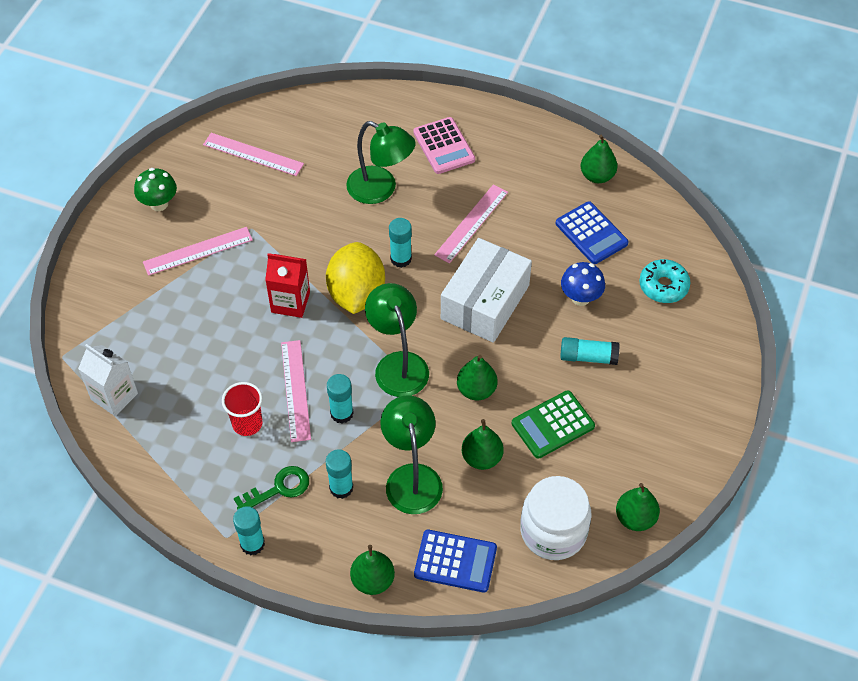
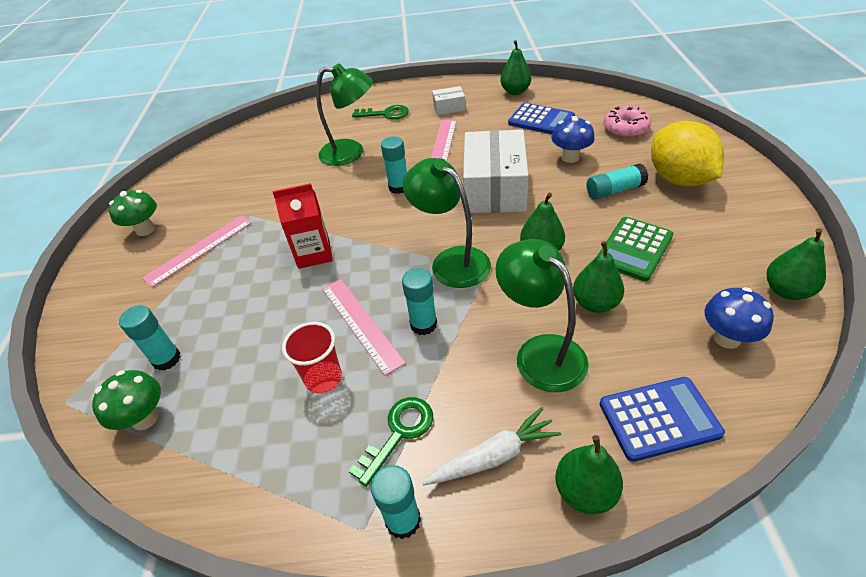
camera: 20 degrees left, 10 degrees down
white carton [78,344,138,416] -> green mushroom [92,370,161,430]
pink ruler [203,133,304,176] -> none
yellow lemon [326,242,385,314] -> yellow lemon moved to [651,121,724,186]
turquoise glue stick [326,449,353,499] -> turquoise glue stick moved to [119,305,181,371]
pink calculator [413,117,475,174] -> green key [352,105,409,119]
white jar [521,476,592,560] -> blue mushroom [705,287,774,349]
turquoise donut [639,259,691,303] -> pink donut [604,106,651,138]
none -> white carrot [422,407,561,485]
none -> white box [432,86,466,115]

